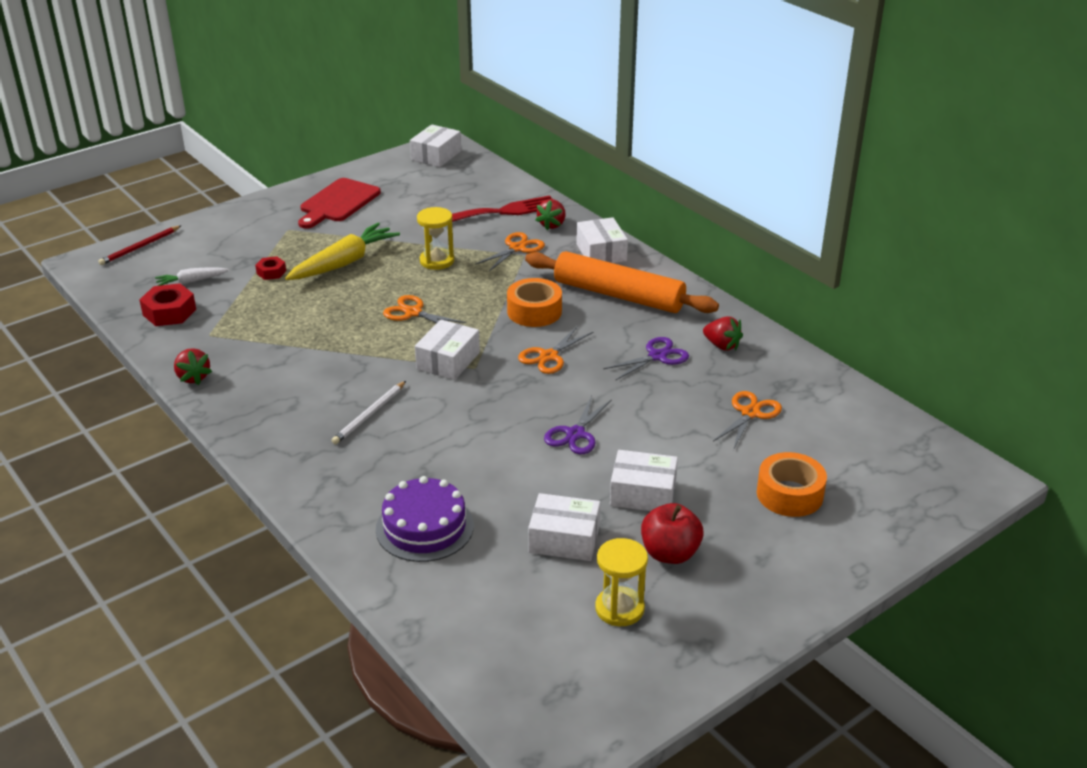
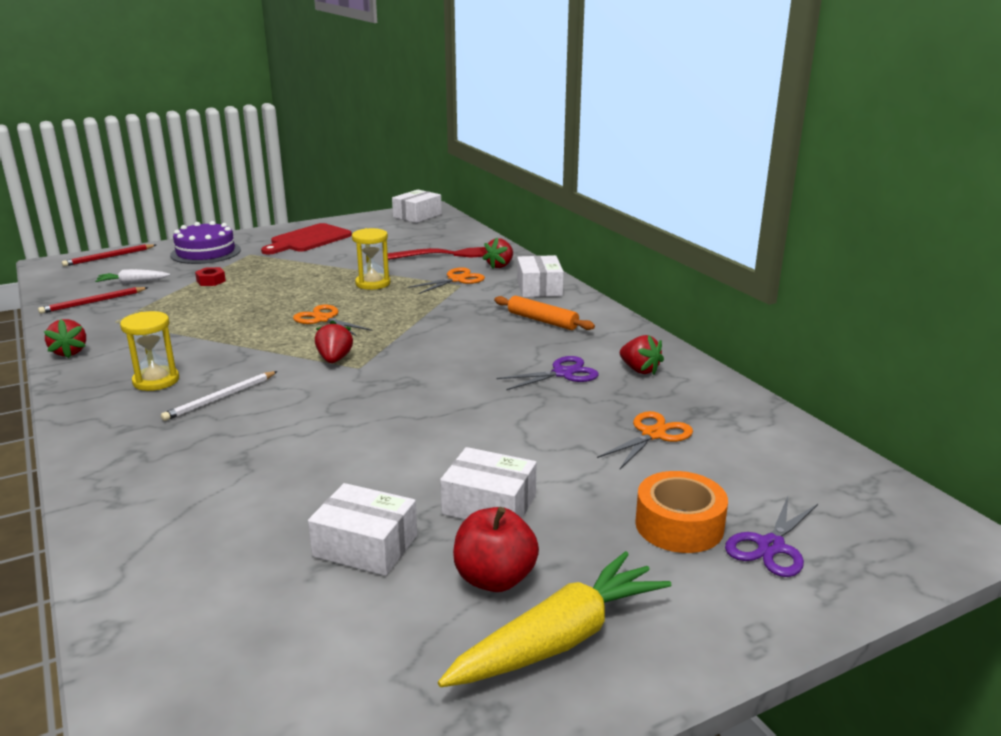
camera: 10 degrees right, 10 degrees down
red nut [140,283,196,326] -> red pencil [38,287,149,314]
yellow carrot [285,223,400,280] -> yellow carrot moved to [438,551,671,687]
purple cake [376,476,474,562] -> purple cake moved to [170,221,241,264]
white box [415,319,480,380] -> red strawberry [315,320,353,363]
orange tape [507,278,562,327] -> none
orange scissors [518,326,593,374] -> none
orange rolling pin [525,251,719,313] -> orange rolling pin [494,296,595,330], size x0.54
purple scissors [544,396,612,454] -> purple scissors moved to [725,496,818,577]
yellow hourglass [595,538,648,626] -> yellow hourglass moved to [120,311,179,391]

